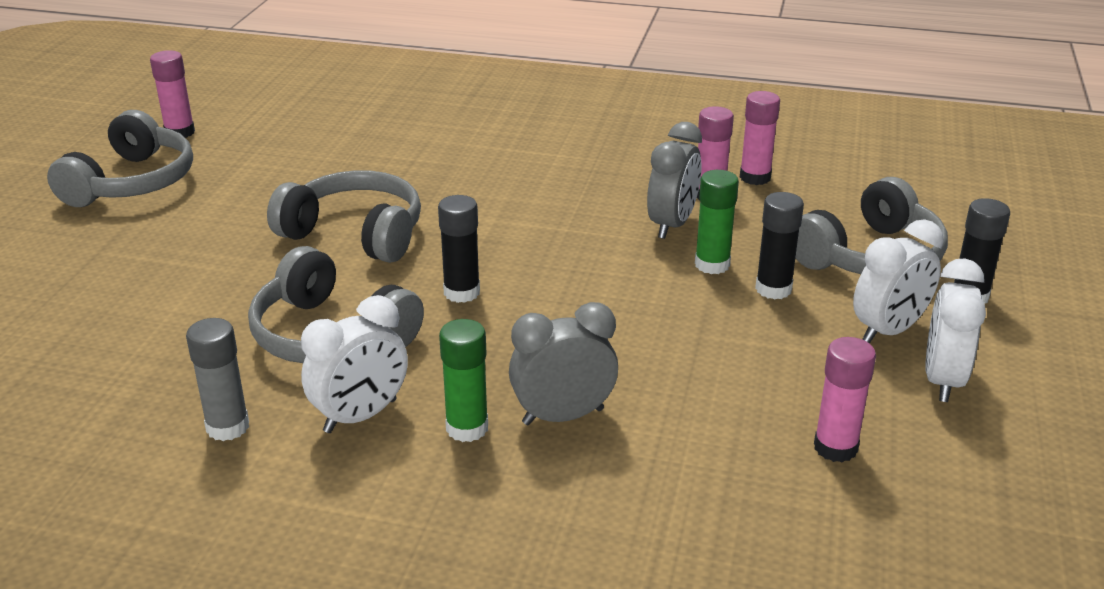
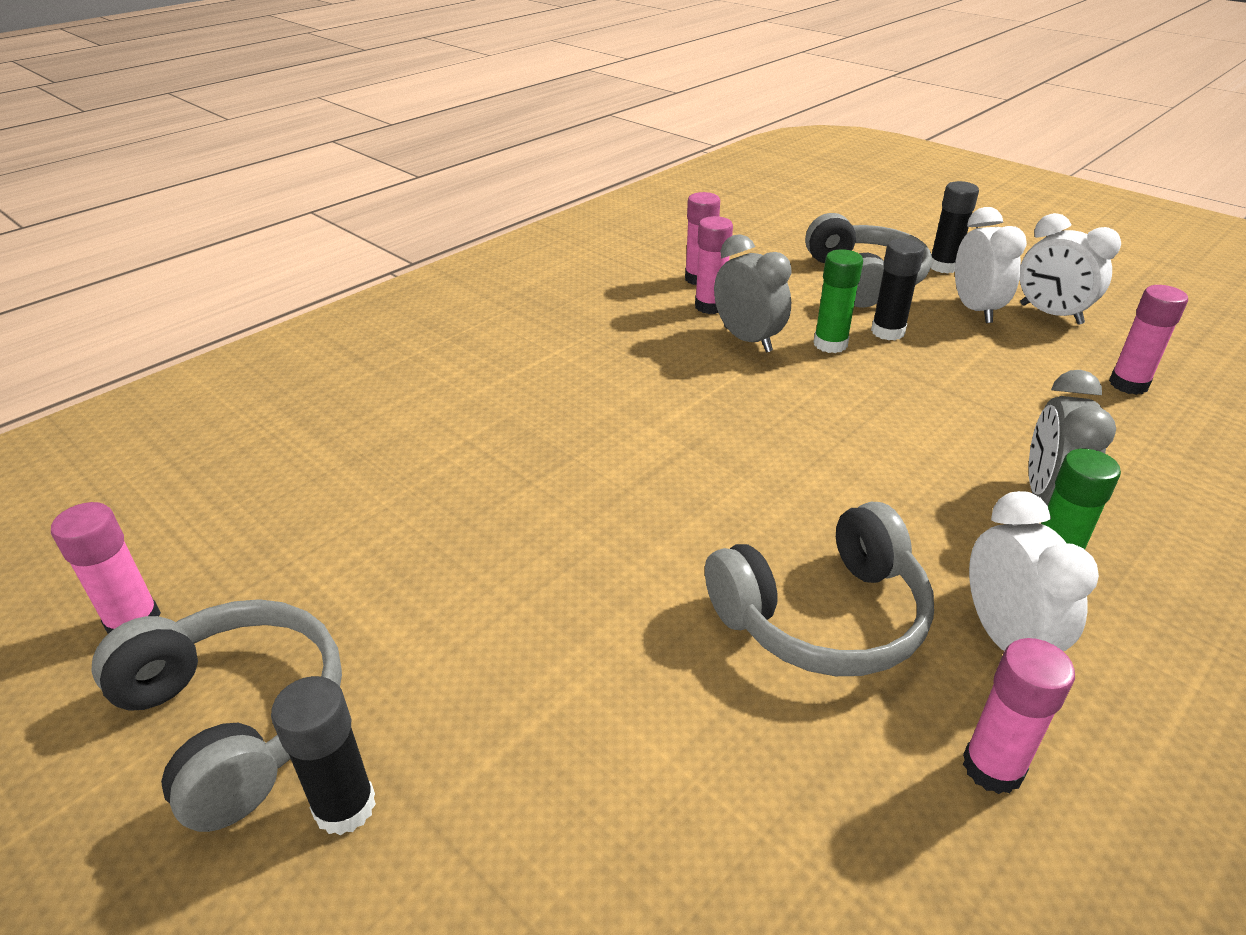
camera: 60 degrees left, 5 degrees up
grey glue stick [186,318,249,441] -> pink glue stick [963,638,1075,794]
grey headphones [267,170,421,263] -> none
black glue stick [438,195,480,303] -> black glue stick moved to [271,676,376,835]

